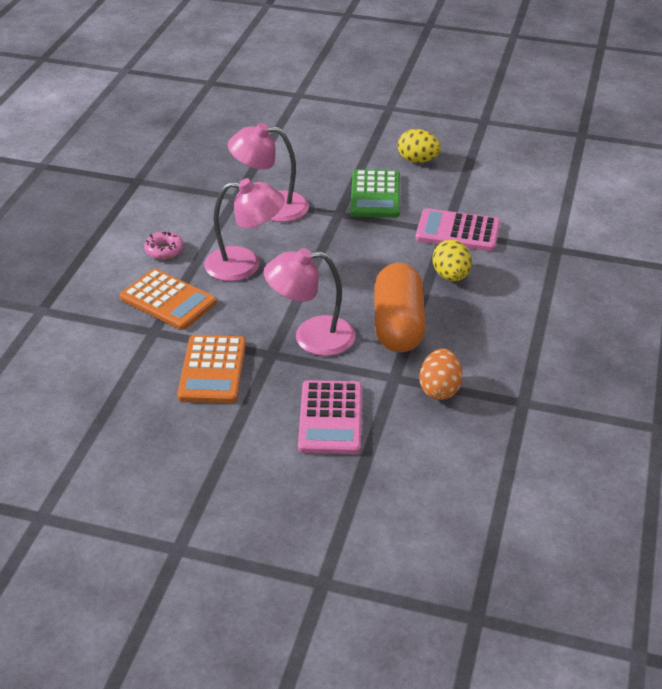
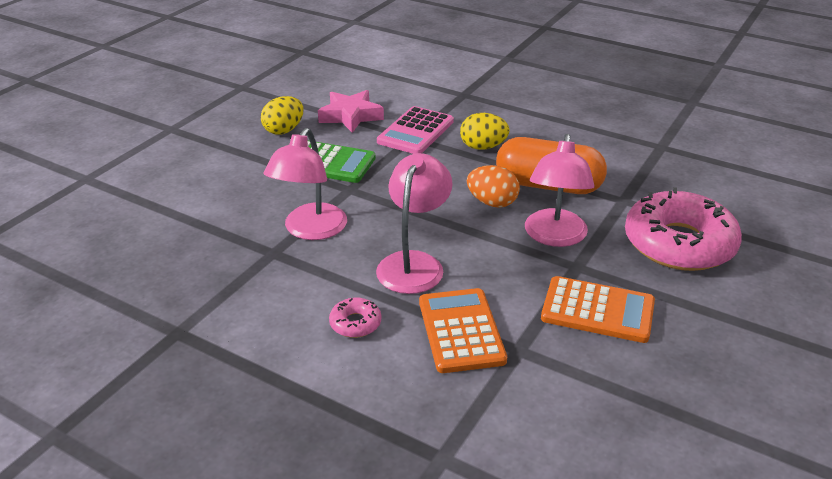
camera: 75 degrees left, 5 degrees down
orange calculator [120,269,217,330] -> orange calculator turned 60 degrees counterclockwise [419,288,507,373]
pink calculator [298,380,362,454] -> pink donut [625,187,742,271]
orange egg [419,349,463,400] -> orange egg moved to [467,165,520,208]
none -> pink star [318,90,384,133]

